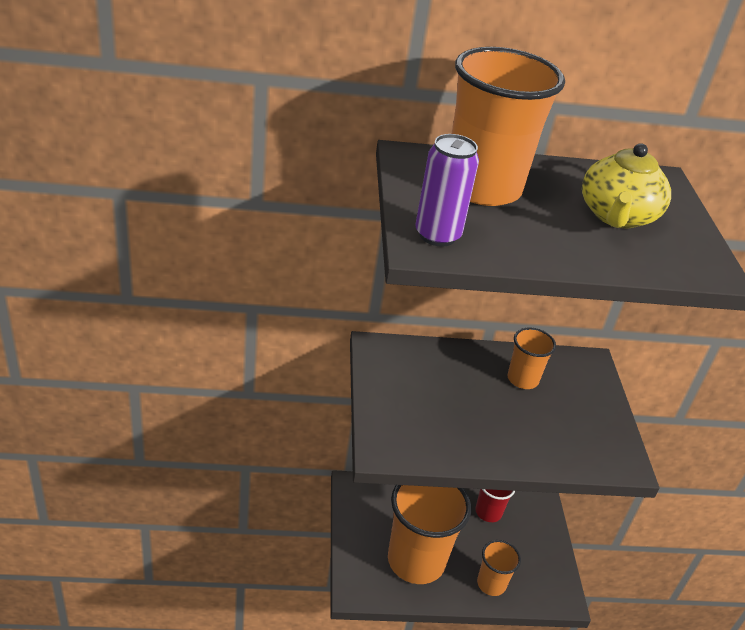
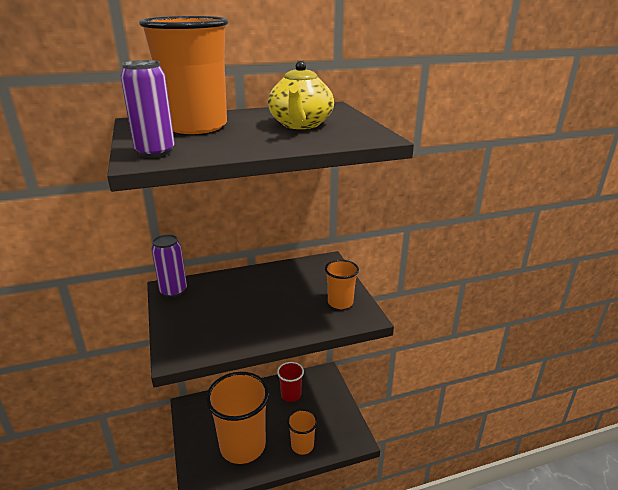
camera: 10 degrees left, 10 degrees down
orange cup [507,328,556,389] -> orange cup moved to [325,260,359,309]
none -> purple can [151,234,187,298]

